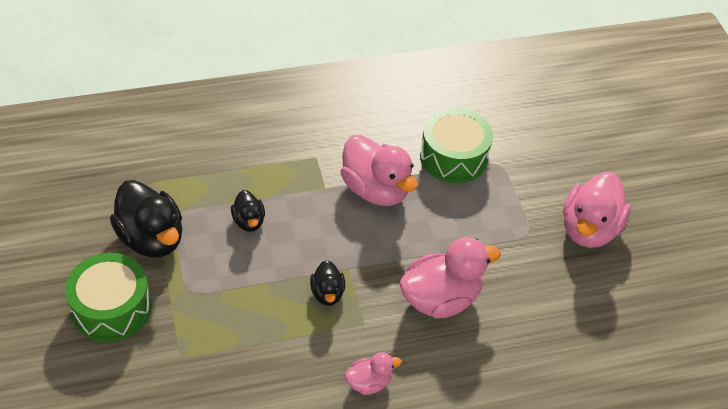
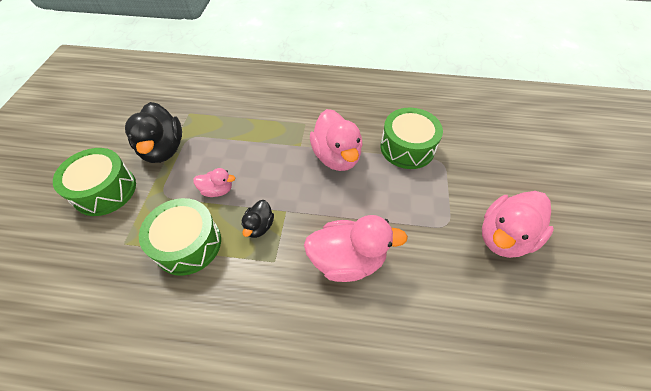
camera: 25 degrees right, 5 degrees up
black duck [231,190,265,232] -> none
pink duck [345,352,402,395] -> pink duck moved to [193,168,235,197]
none -> green drum [139,198,221,276]

